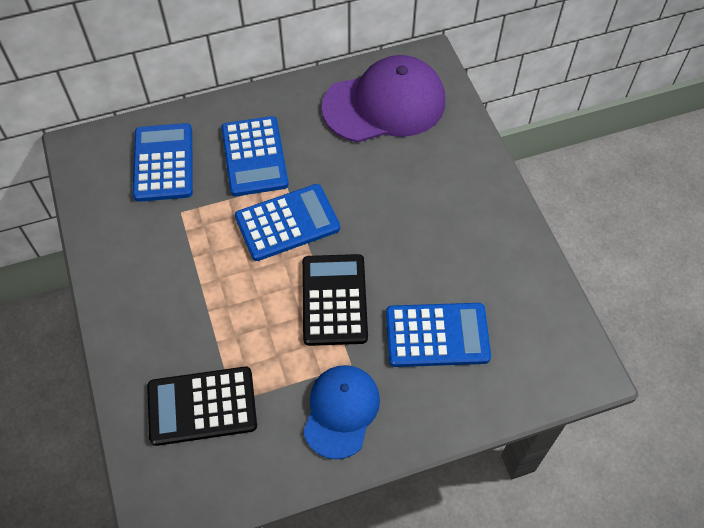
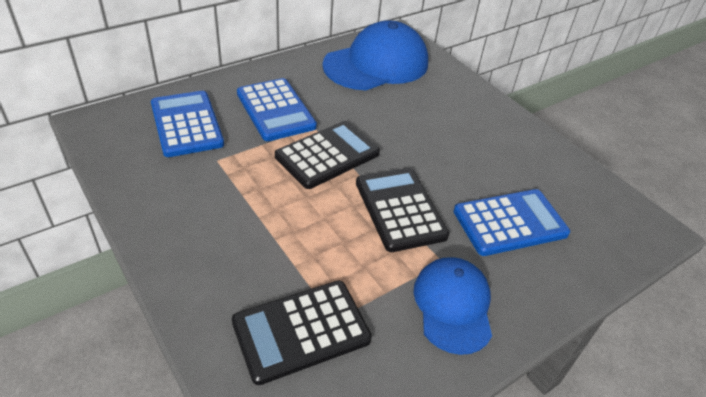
camera: 20 degrees left, 15 degrees down
blue calculator [235,184,340,261] -> black calculator [275,121,380,189]
purple cap [321,55,445,143] -> blue cap [322,20,428,90]

